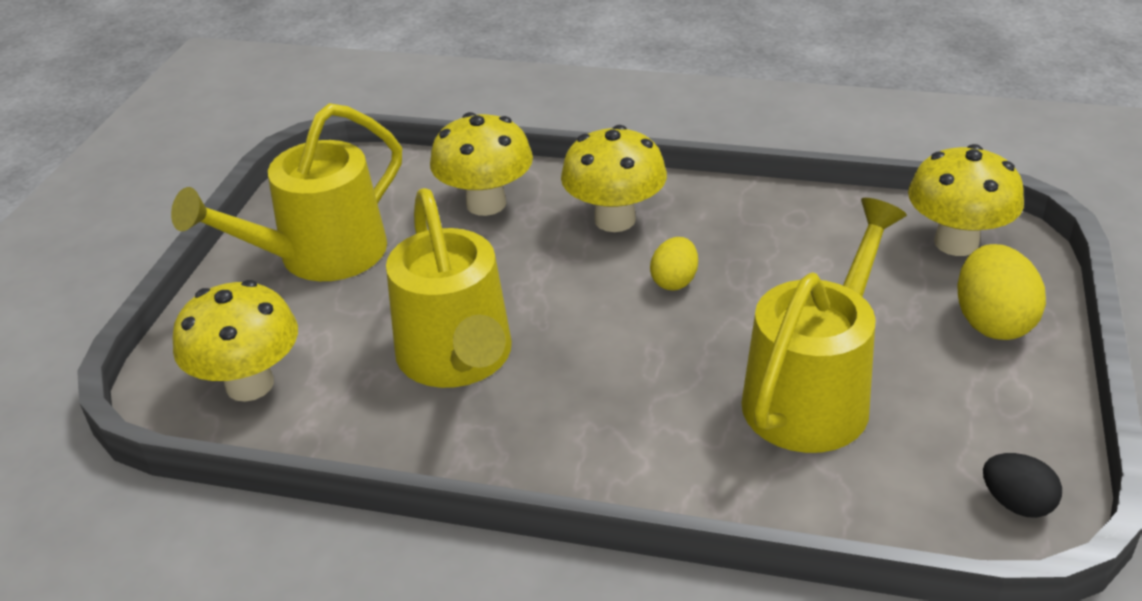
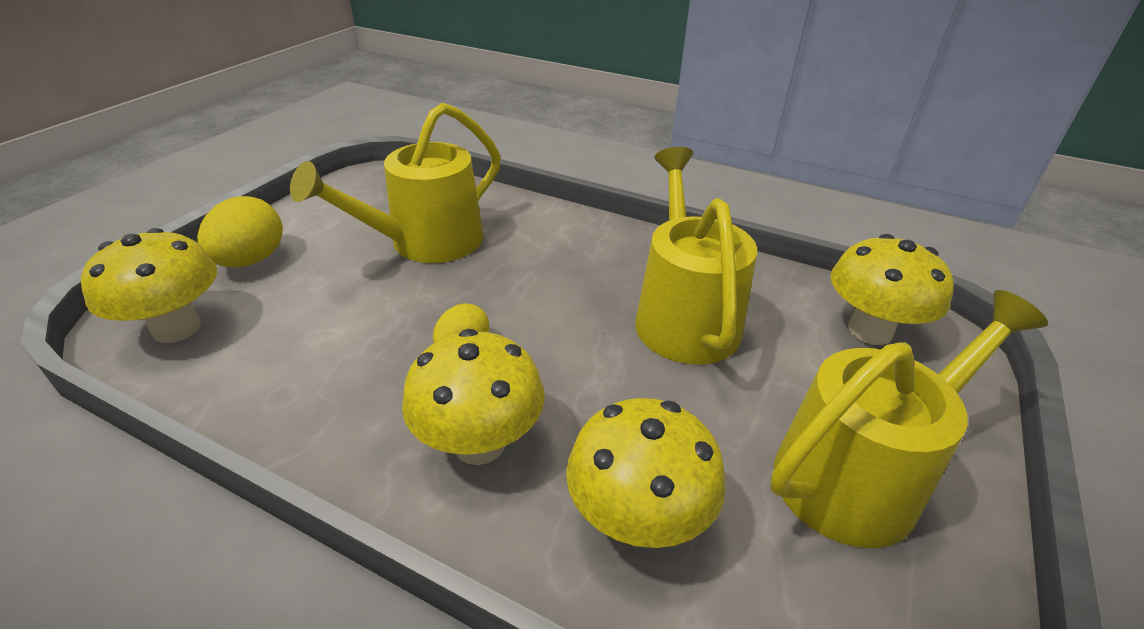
camera: 170 degrees left, 0 degrees up
black egg [983,453,1062,518] -> none

